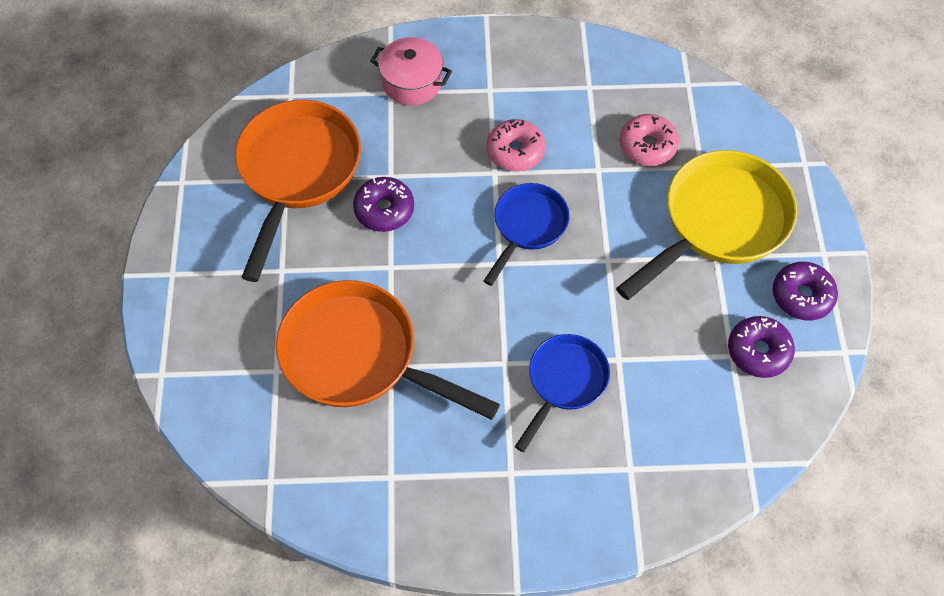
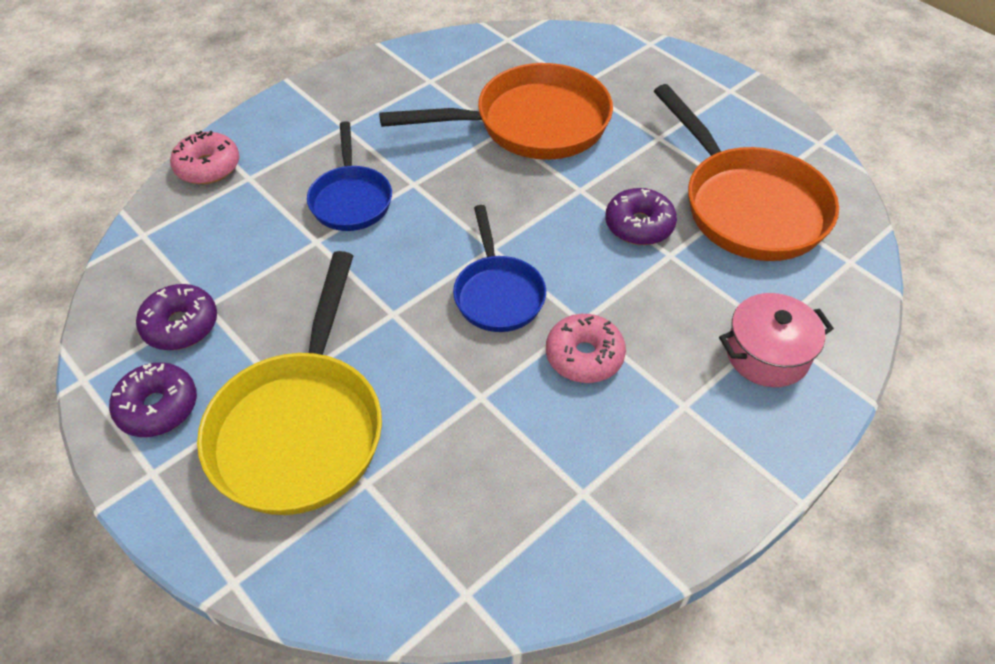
camera: 140 degrees right, 10 degrees down
pink donut [620,114,679,166] -> pink donut moved to [170,131,239,184]

